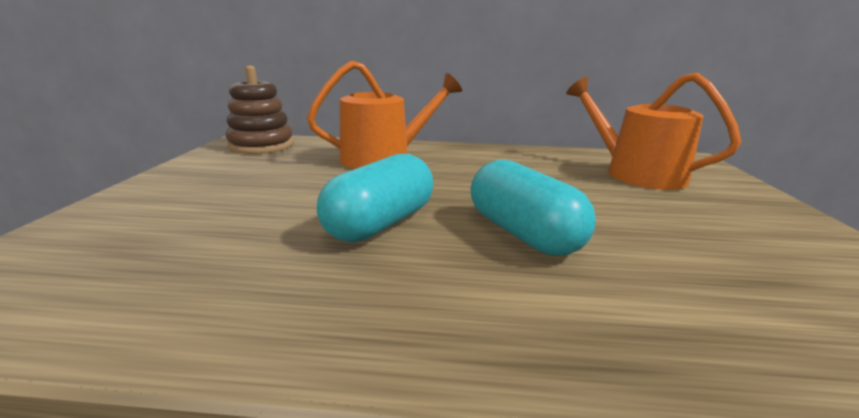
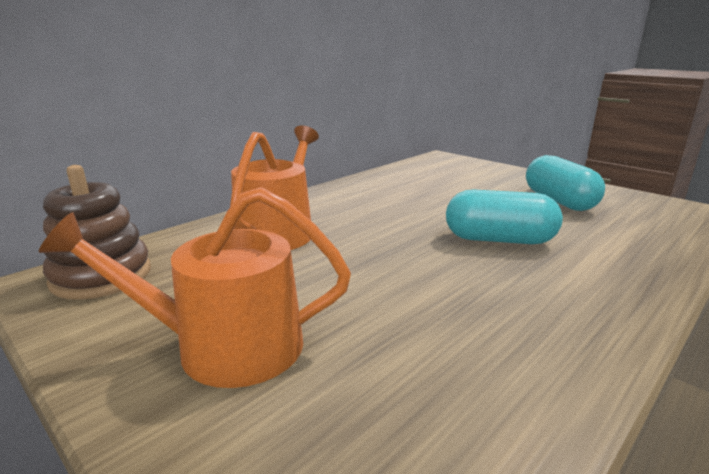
camera: 50 degrees left, 0 degrees up
turquoise capsule [317,154,434,242] -> turquoise capsule moved to [526,155,605,211]
orange watering can [566,73,742,190] -> orange watering can moved to [39,187,351,388]

